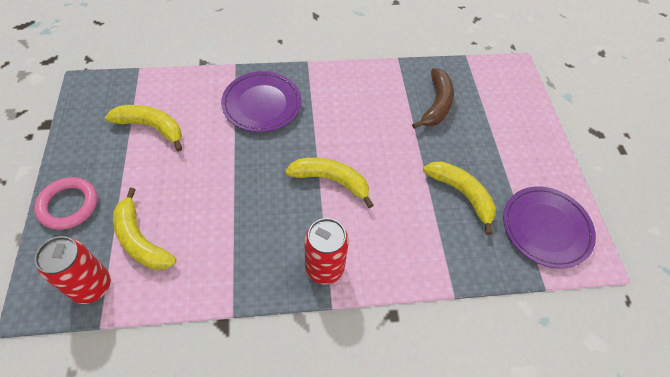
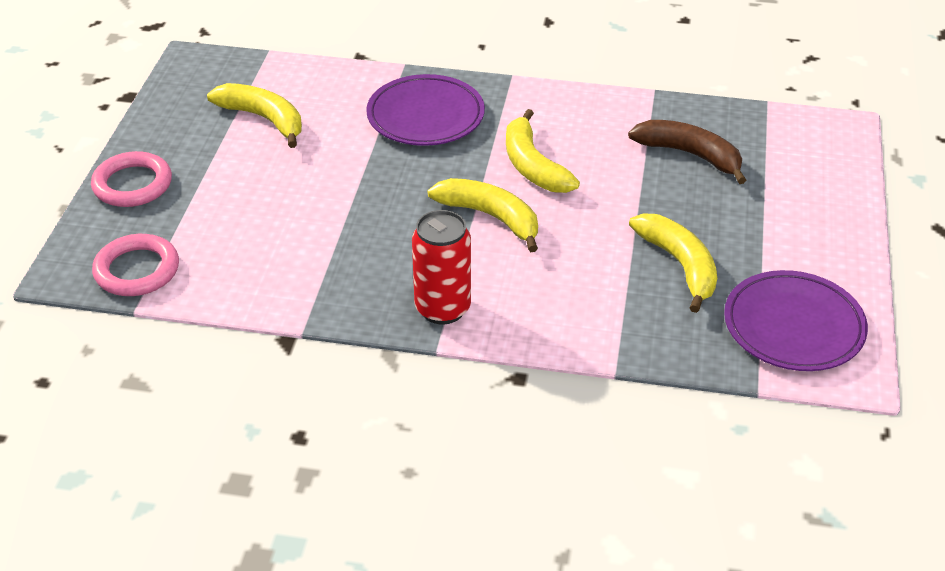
camera: 20 degrees right, 15 degrees down
red can [35,236,111,304] -> pink ring [92,234,179,296]
yellow banana [113,188,176,270] -> yellow banana moved to [506,109,580,193]
brown banana [412,68,454,129] -> brown banana turned 90 degrees counterclockwise [628,120,746,184]

